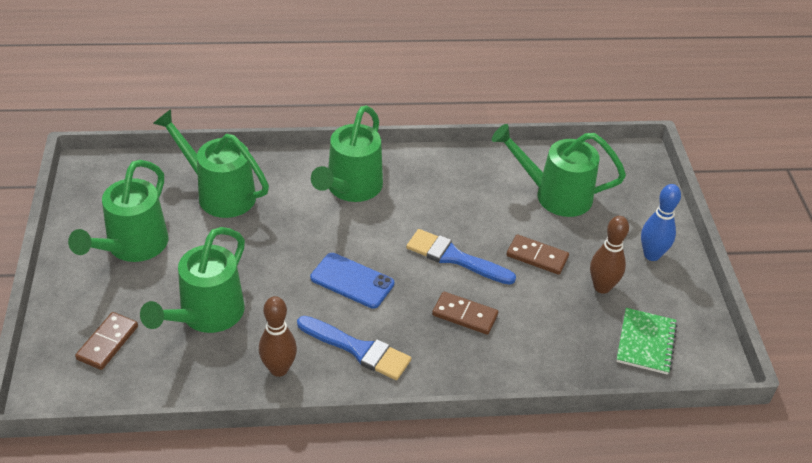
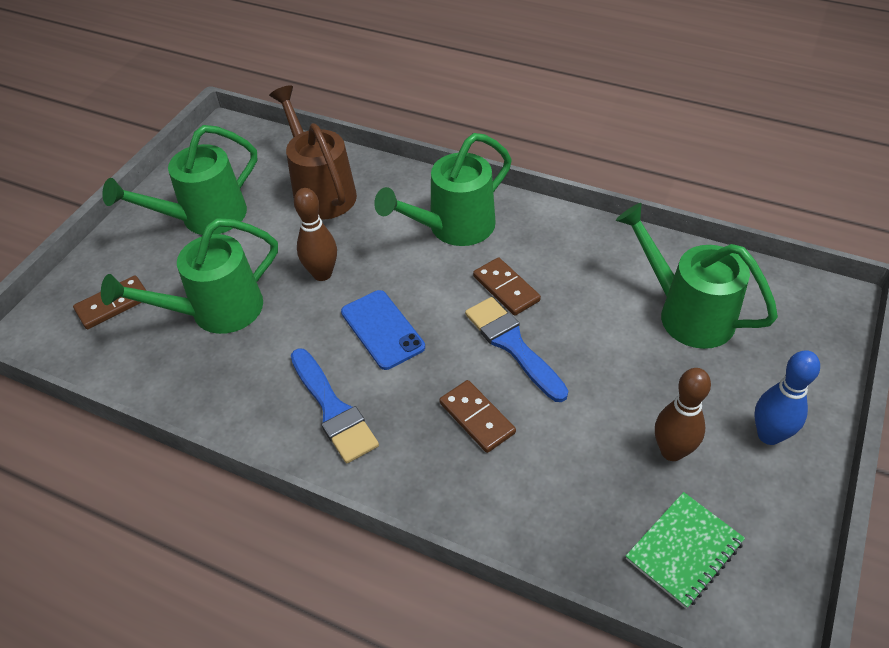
camera: 35 degrees right, 5 degrees up
green watering can [153,109,269,218] -> brown watering can [269,85,357,220]
brown bowling pin [259,296,297,377] -> brown bowling pin moved to [294,188,337,281]
brown domino [506,235,569,275] -> brown domino moved to [473,257,541,316]

